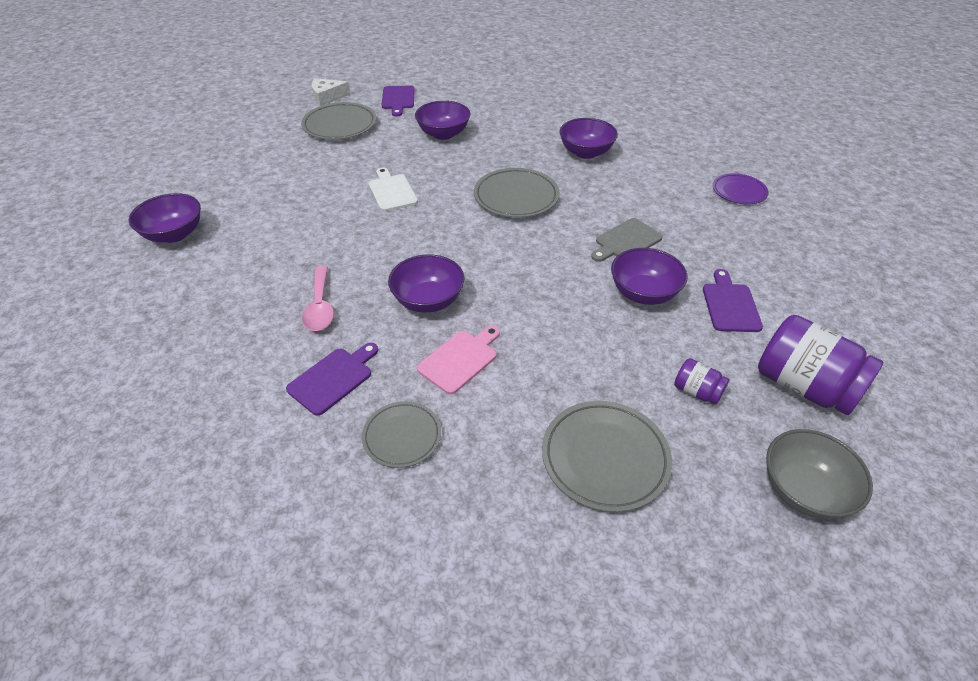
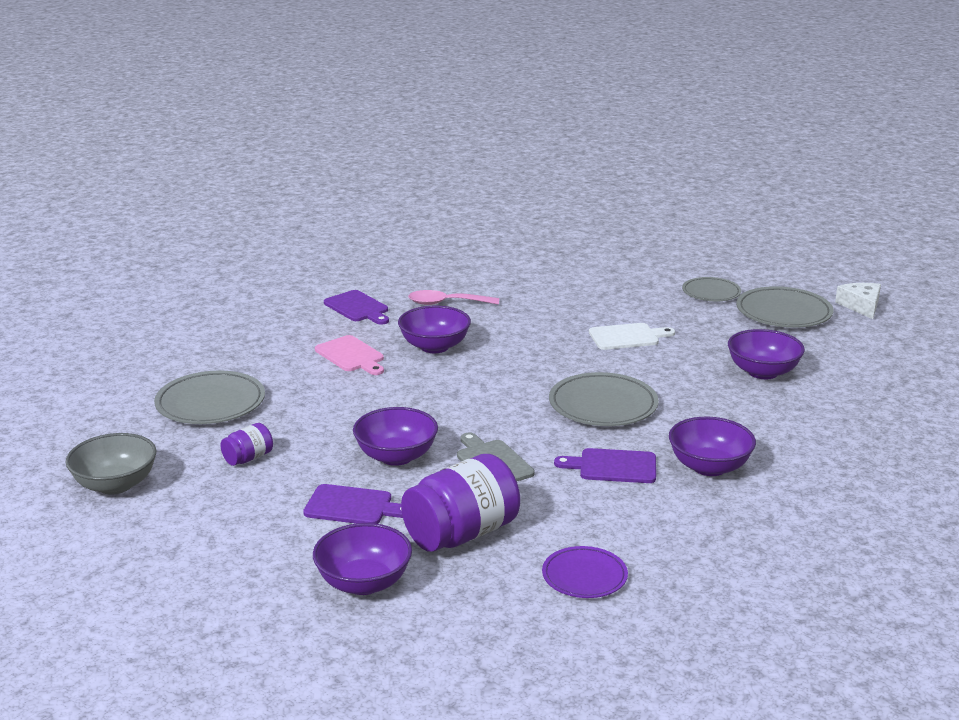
camera: 100 degrees right, 20 degrees down
purple bowl [129,193,201,243] -> purple bowl moved to [313,523,412,595]
grey plate [362,401,441,468] -> grey plate moved to [682,277,741,301]
purple cutting board [381,86,415,117] -> purple cutting board moved to [554,448,656,483]
purple jar [758,315,883,415] -> purple jar moved to [401,454,520,552]

